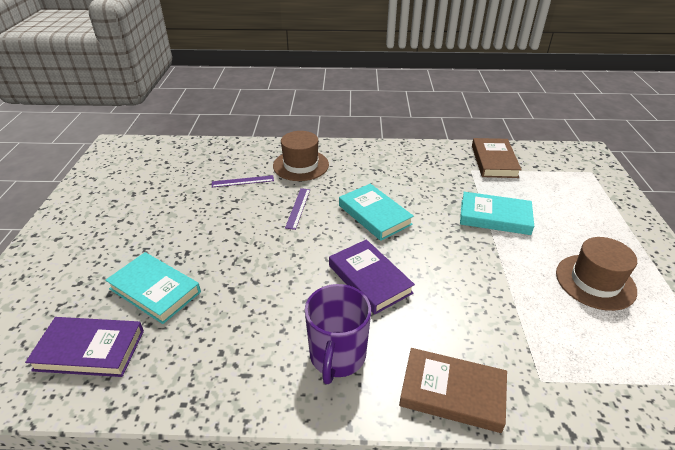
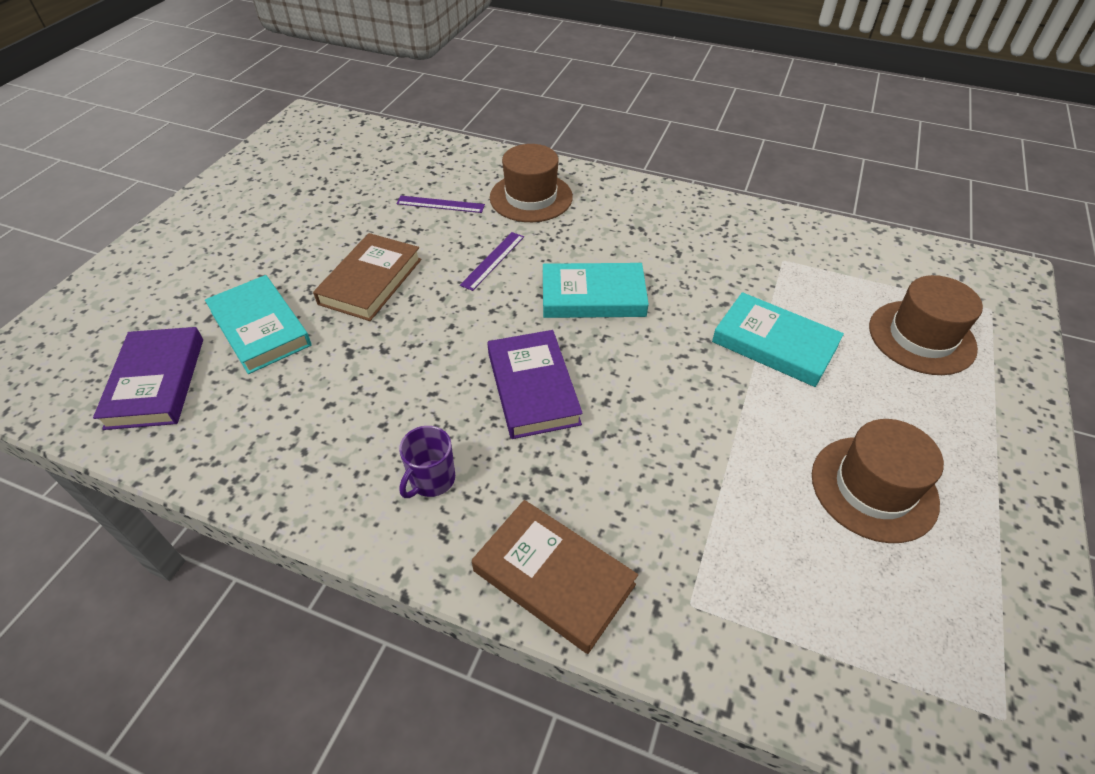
camera: 20 degrees right, 10 degrees up
purple book [25,317,144,377] -> purple book turned 60 degrees clockwise [93,327,203,430]
purple mug [305,284,371,384] -> purple mug [399,426,455,498], size x0.58
turquoise book [339,184,414,241] -> turquoise book turned 75 degrees counterclockwise [543,263,649,318]
brown book [472,138,522,178] -> brown book moved to [313,233,421,321]
none -> brown hat [869,275,983,375]

